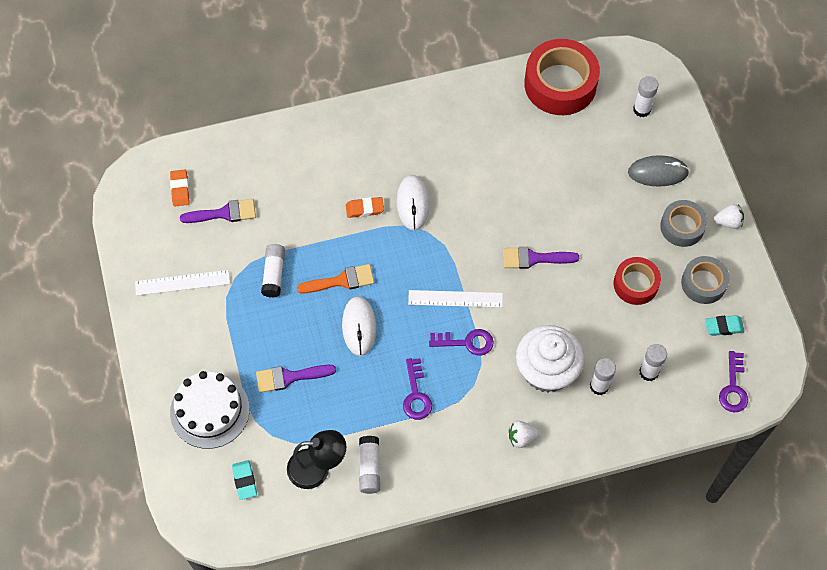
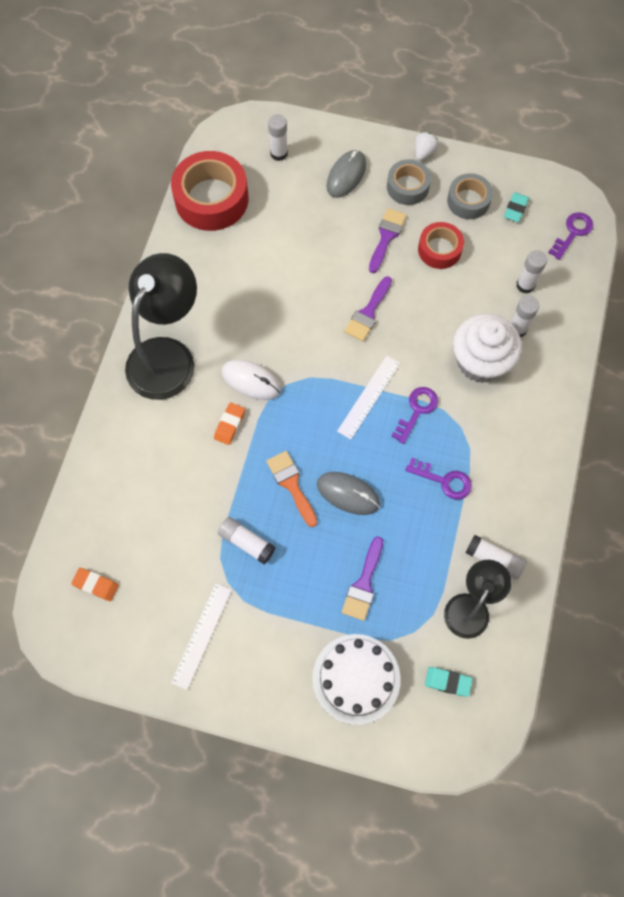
camera: 60 degrees left, 5 degrees up
purple brush [180,199,256,223] -> purple brush moved to [369,208,407,273]
orange brush [297,264,374,293] -> orange brush turned 45 degrees counterclockwise [266,451,317,527]
white mouse [342,296,376,356] -> grey mouse [317,472,380,515]
white strawberry [509,421,540,448] -> none
purple key [719,351,748,412] -> purple key turned 90 degrees counterclockwise [548,212,593,260]
none -> black lamp [125,253,197,400]

